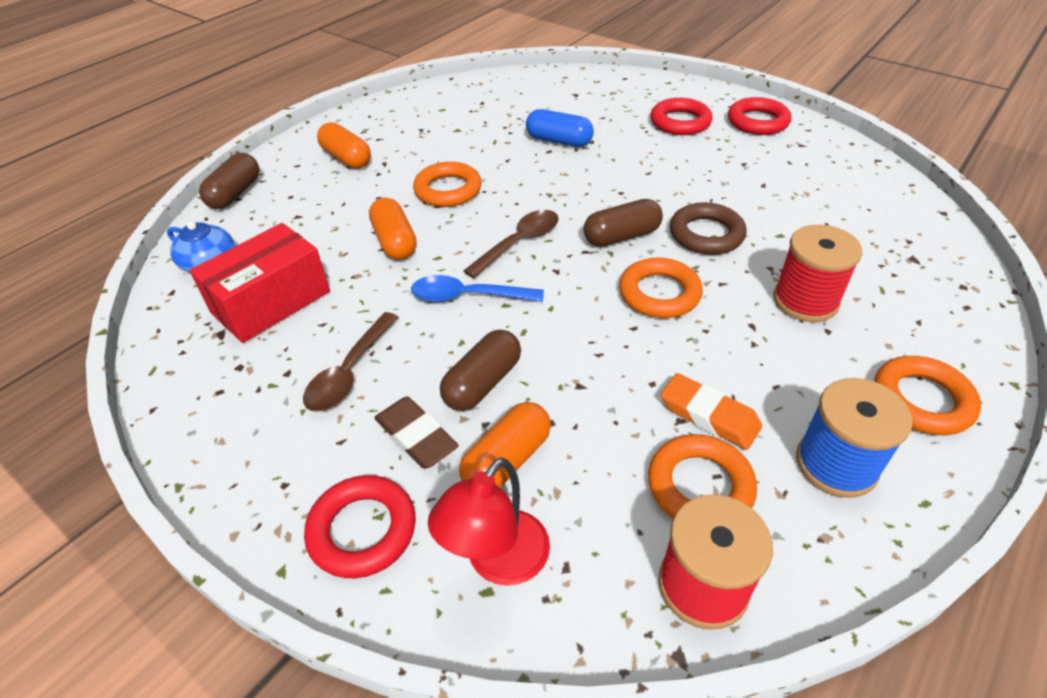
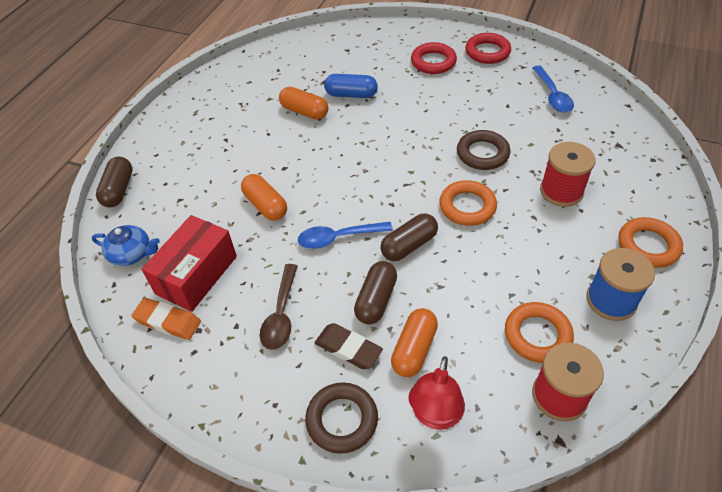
camera: 15 degrees left, 5 degrees up
red ring [304,475,416,578] -> brown ring [305,382,378,454]
orange capsule [317,122,371,168] -> orange capsule moved to [279,87,328,120]
orange ring [413,162,482,207] -> none
brown spoon [463,210,559,278] -> none
brown capsule [584,199,663,247] -> brown capsule moved to [380,213,438,261]
orange eraser [661,373,762,450] -> orange eraser moved to [131,298,201,340]
none -> blue spoon [533,66,574,112]

